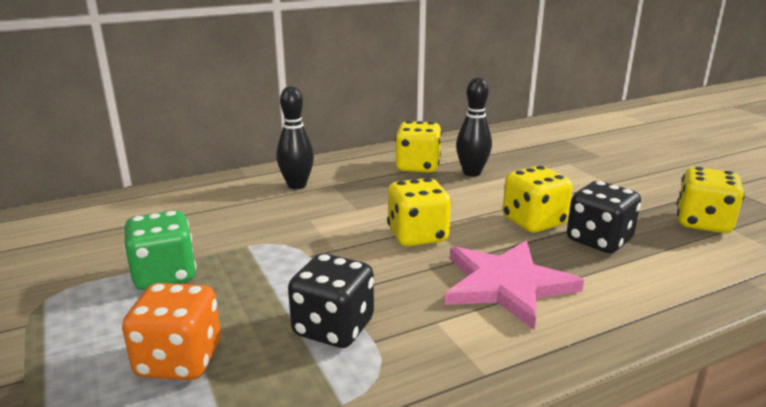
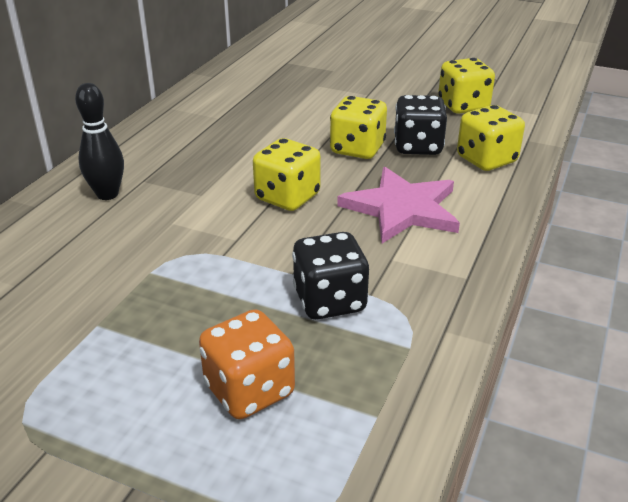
camera: 40 degrees left, 10 degrees up
green dice [124,210,196,290] -> none
yellow dice [395,121,442,173] -> yellow dice moved to [457,105,525,171]
black bowling pin [456,77,492,177] -> none

